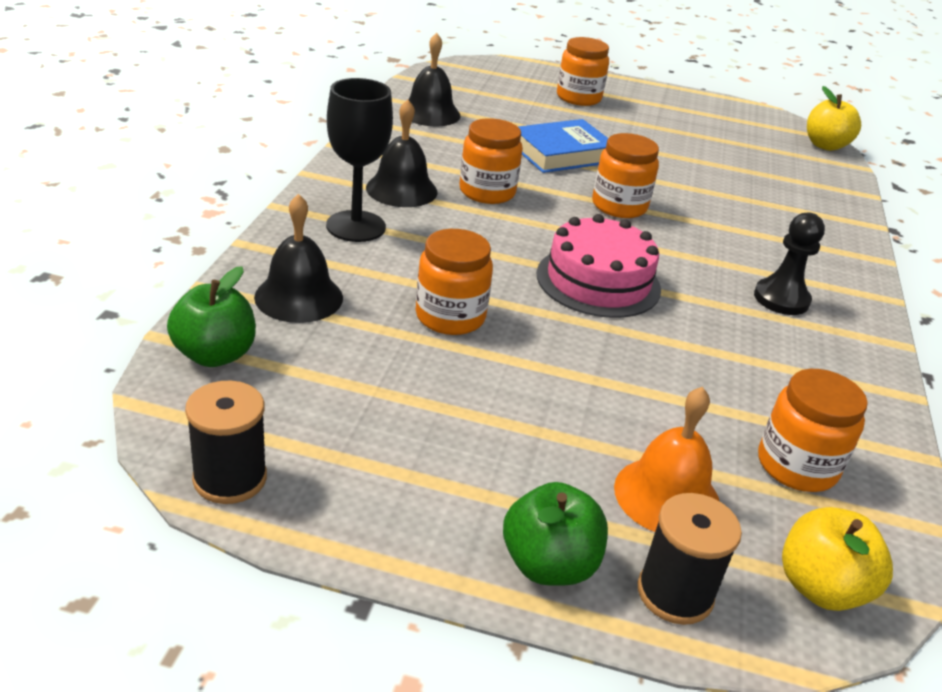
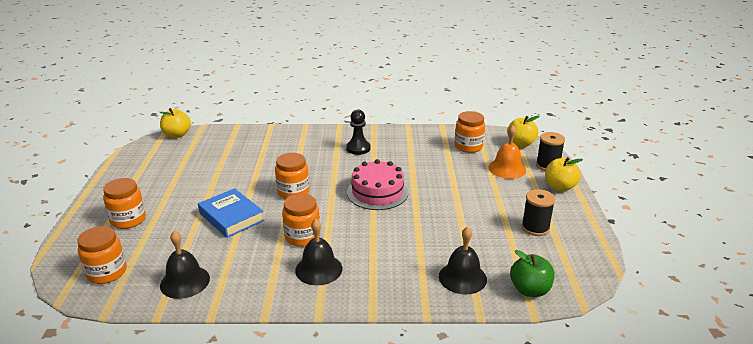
camera: 100 degrees left, 5 degrees down
black spool [185,381,267,504] -> black spool moved to [522,189,555,236]
black goblet [326,78,393,242] -> none
orange jar [416,229,493,335] -> orange jar moved to [78,226,127,284]
green apple [503,482,608,586] -> yellow apple [545,157,583,192]

